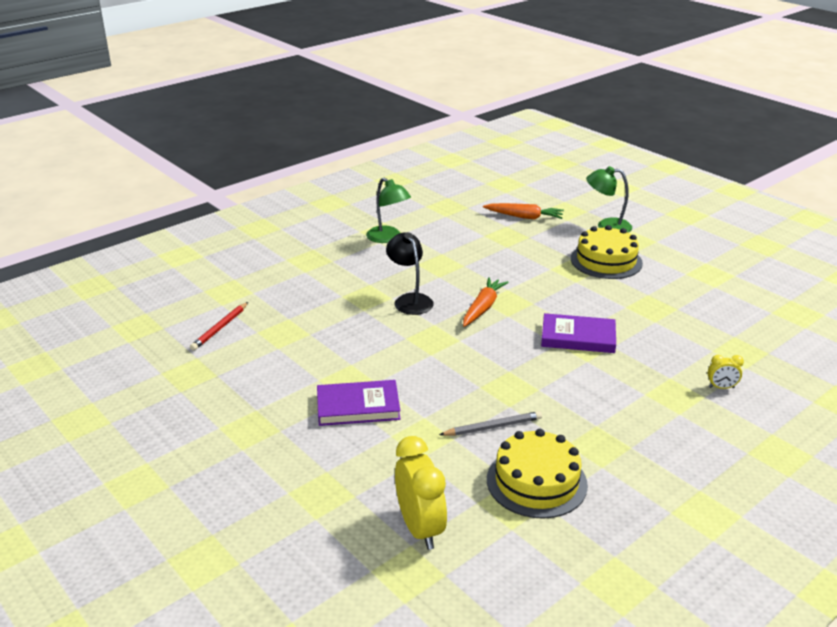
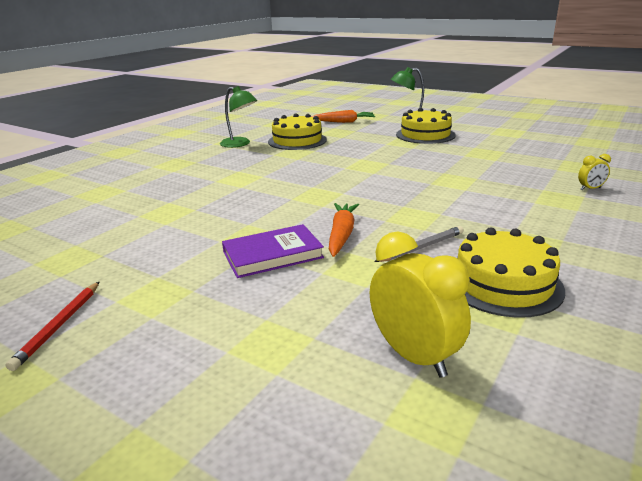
camera: 15 degrees left, 5 degrees down
red pencil [190,302,248,351] -> red pencil moved to [5,281,100,371]
black lamp [386,232,434,315] -> none
orange carrot [463,277,509,327] -> orange carrot moved to [329,203,359,257]
purple book [541,313,616,353] -> none
none -> yellow cake [268,113,327,150]

